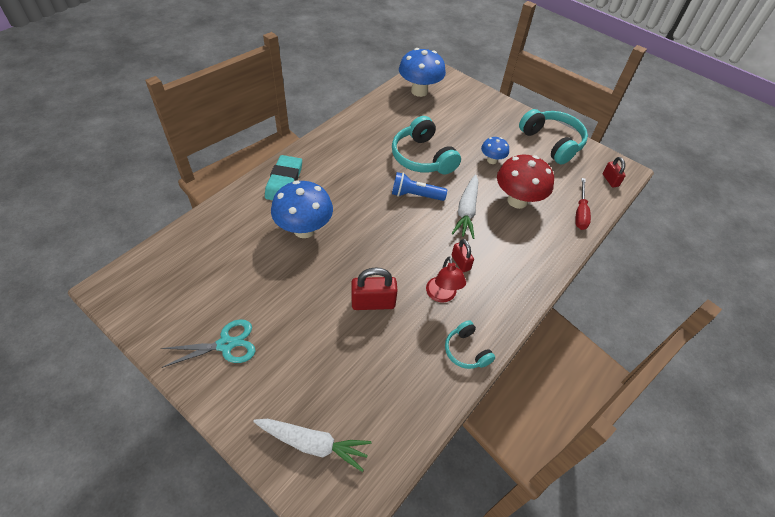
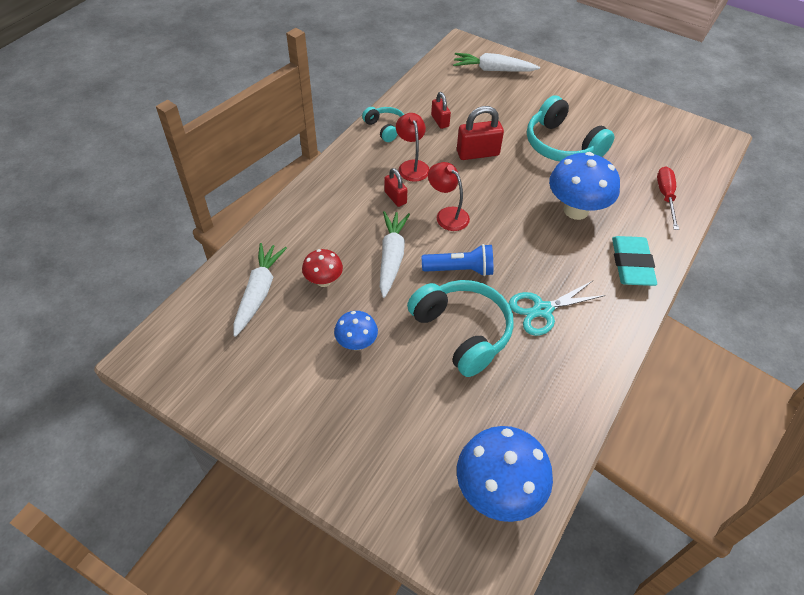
camera: 175 degrees right, 0 degrees up
turquoise scissors [161,319,256,368] -> turquoise scissors moved to [509,281,606,336]
red mushroom [497,155,554,209] -> red mushroom [302,249,343,287], size x0.54
turquoise headphones [519,109,588,164] -> turquoise headphones moved to [527,95,615,161]
red screwdriver [575,178,591,230] -> red screwdriver moved to [657,167,679,230]
red padlock [603,157,626,187] -> red padlock moved to [431,92,451,129]
none -> white carrot [233,243,287,337]
none -> red lamp [428,162,470,231]

